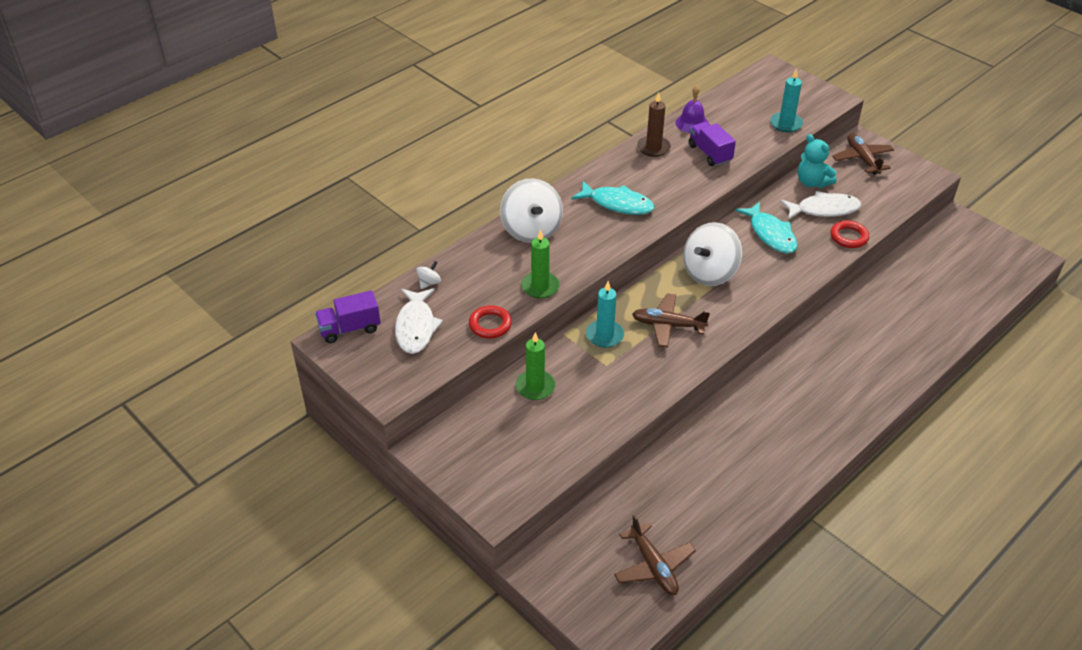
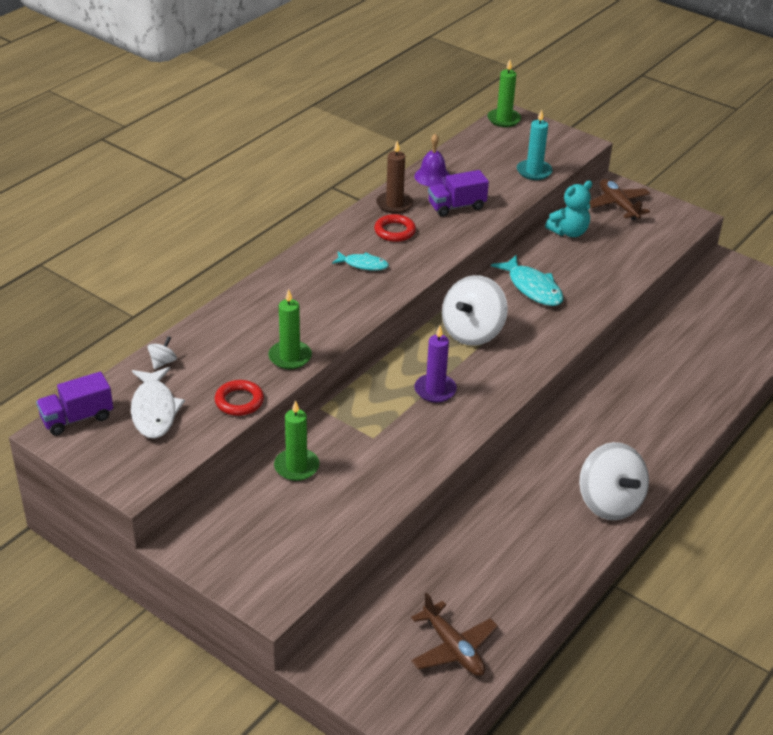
camera: 10 degrees left, 5 degrees down
white spinning top [500,178,563,243] -> white spinning top moved to [579,442,649,520]
turquoise fish [571,181,654,215] -> turquoise fish [332,251,389,271], size x0.61
turquoise candle [586,281,624,348] -> none
brown plane [632,293,710,347] -> purple candle [414,326,457,403]
purple truck [689,122,736,166] -> purple truck turned 75 degrees counterclockwise [428,170,489,217]
white fish [780,191,861,220] -> none
turquoise teddy bear [798,134,836,188] -> turquoise teddy bear turned 75 degrees counterclockwise [545,181,592,237]
red ring [831,221,869,248] -> red ring moved to [374,214,416,242]
none -> green candle [487,60,521,127]

